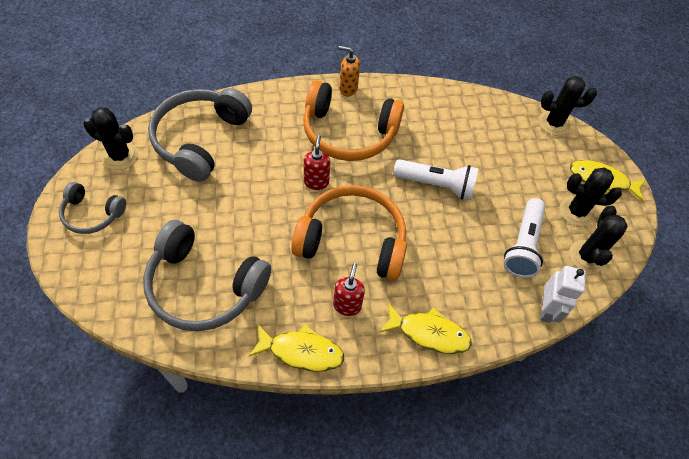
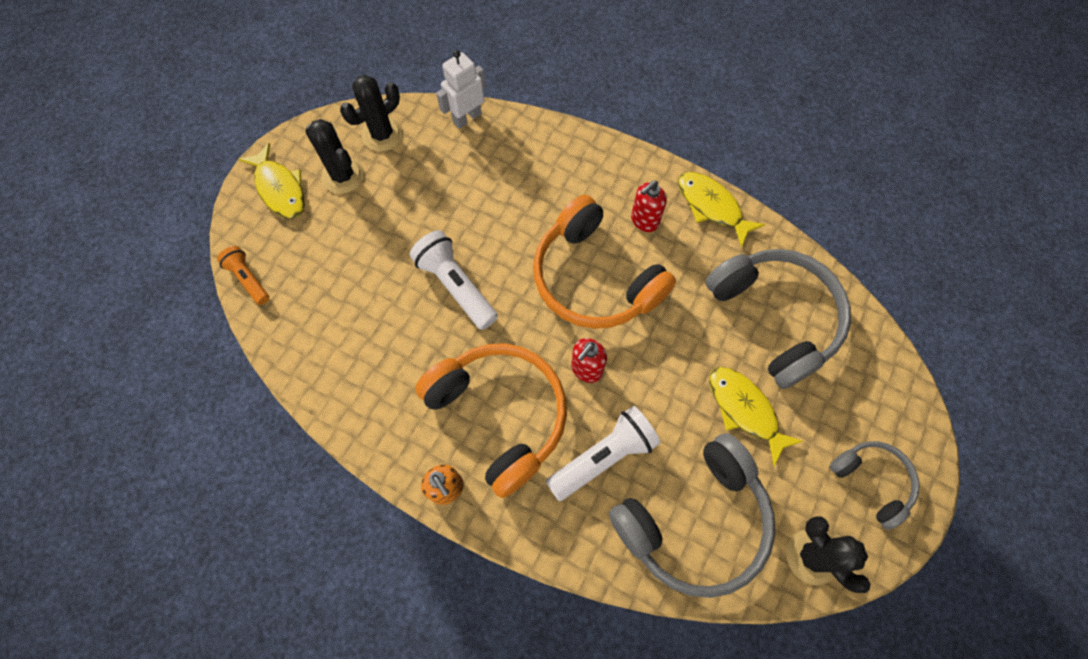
camera: 140 degrees left, 10 degrees up
yellow fish [379,303,472,354] -> yellow fish moved to [710,367,803,466]
white flashlight [504,198,545,278] -> white flashlight moved to [546,406,661,501]
black cactus [538,76,597,136] -> orange flashlight [217,246,269,305]

